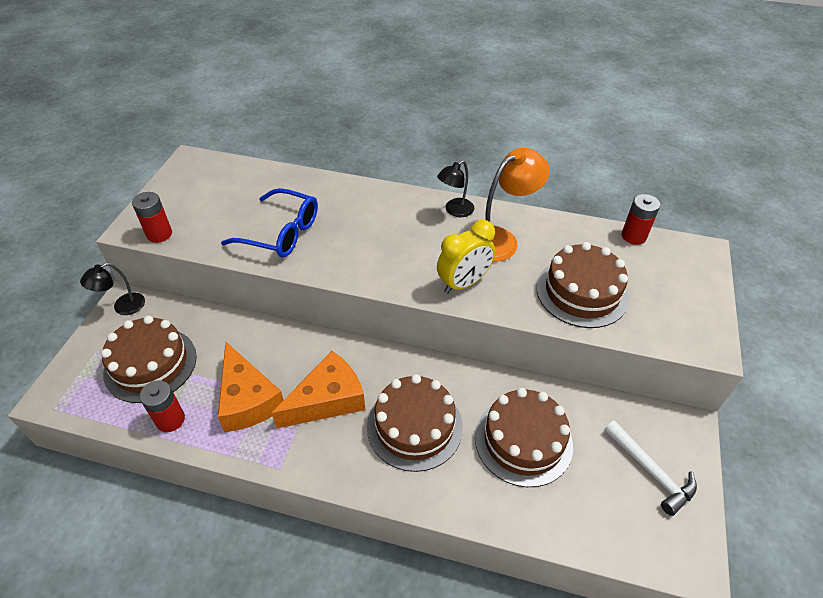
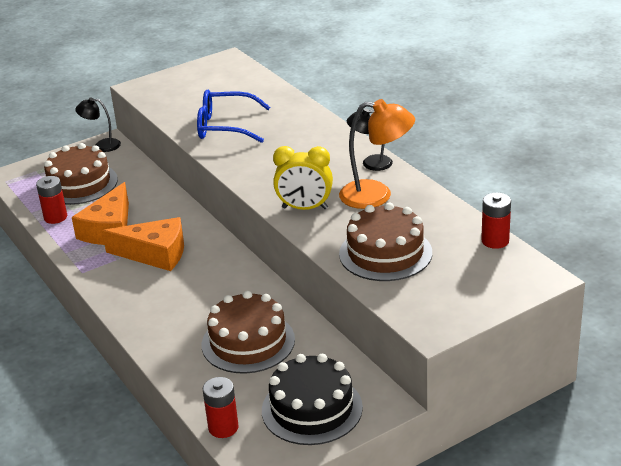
camera: 45 degrees right, 15 degrees down
red battery [132,192,172,243] -> red battery moved to [203,377,239,438]
blue glasses [221,188,318,257] -> blue glasses turned 120 degrees clockwise [197,90,270,143]
brown cake [367,374,463,472] -> none
white hammer [604,421,697,516] -> black cake [262,354,363,445]

